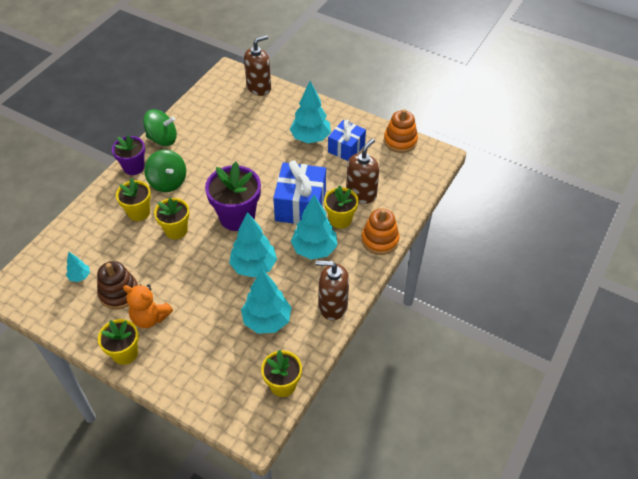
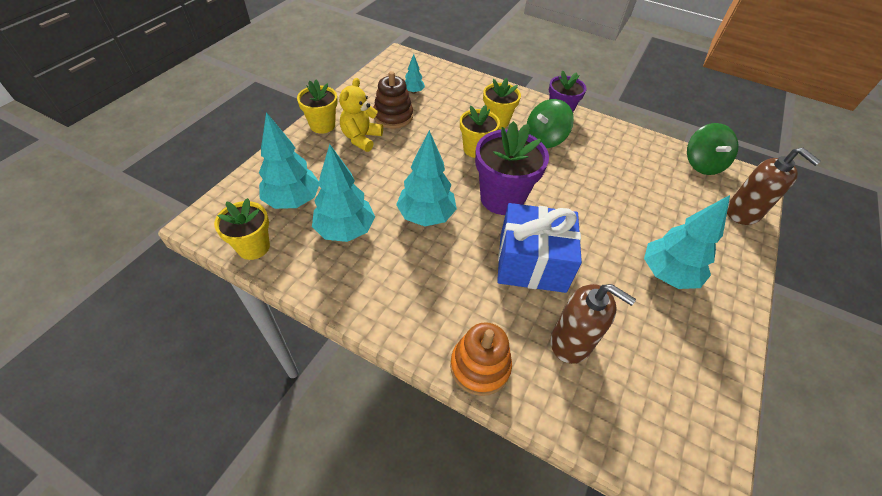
camera: 85 degrees right, 0 degrees up
orange teddy bear [123,284,173,328] -> yellow teddy bear [339,78,383,152]
green spinning top [143,109,177,146] -> green spinning top moved to [687,123,739,175]
turquoise tree [291,195,337,260] -> turquoise tree moved to [259,112,319,209]
brown soap dispenser [316,261,349,320] -> none
yellow flower pot [324,185,359,229] -> none
blue gift [328,120,366,161] -> none
orange stacking toy [384,109,418,153] -> none

